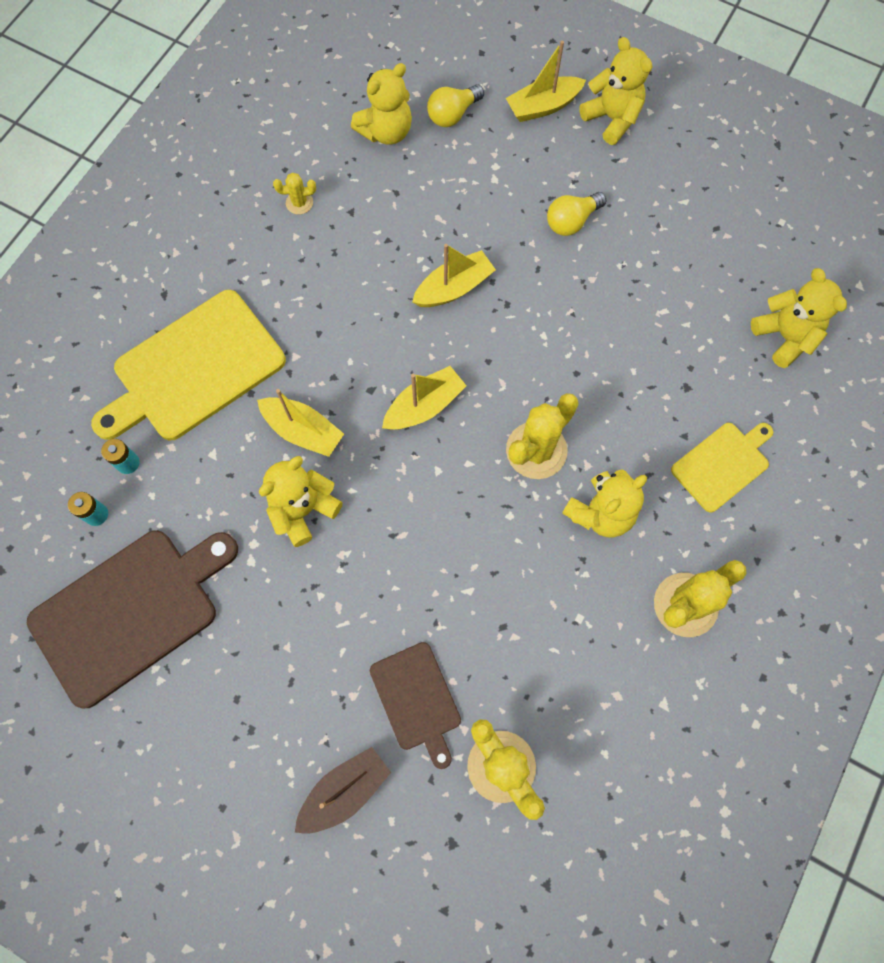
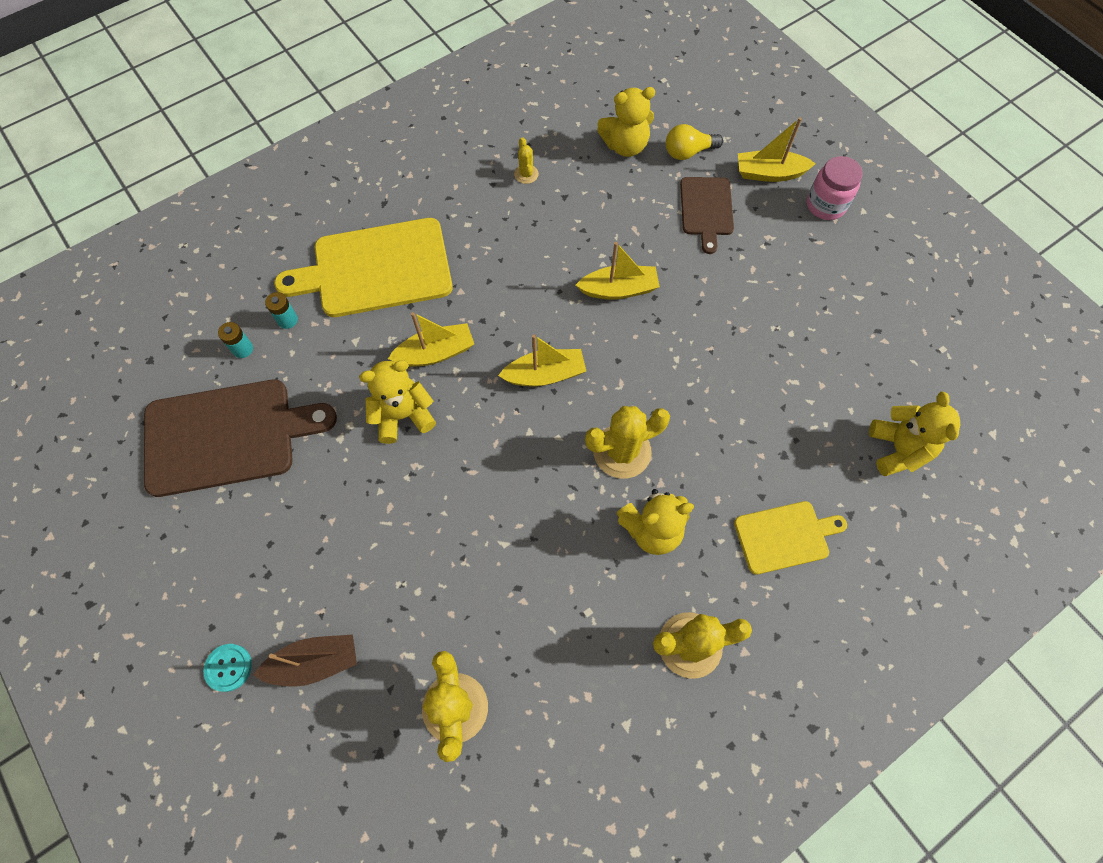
camera: 25 degrees right, 5 degrees down
yellow boat [257,389,344,457] -> yellow boat turned 75 degrees counterclockwise [388,312,474,367]
yellow cactus [273,173,316,215] -> yellow cactus turned 60 degrees clockwise [514,137,539,184]
brown cutting board [370,642,461,769] -> brown cutting board moved to [680,177,734,254]
yellow light bulb [547,192,606,236] -> none
yellow teddy bear [579,37,652,145] -> pink jar [807,156,863,220]
none -> turquoise button [203,644,252,692]

